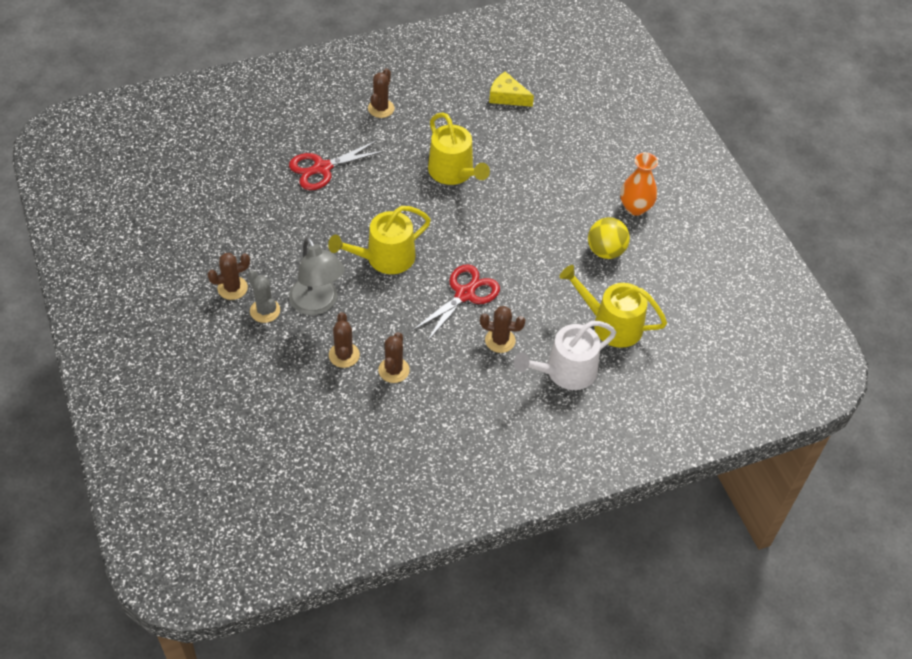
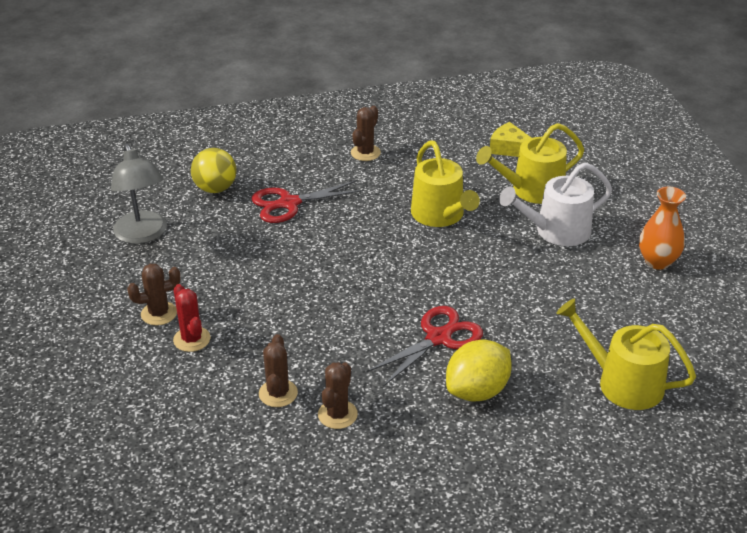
camera: 10 degrees right, 15 degrees down
grey cactus [248,270,280,323] -> red cactus [173,284,210,352]
grey lamp [289,237,345,315] -> grey lamp moved to [111,144,167,244]
yellow watering can [328,206,431,274] -> yellow watering can moved to [476,123,584,204]
brown cactus [480,306,525,353] -> yellow lemon [446,340,512,402]
white watering can [514,321,616,390] -> white watering can moved to [499,162,612,246]
yellow ball [588,217,630,259] -> yellow ball moved to [191,148,237,193]

